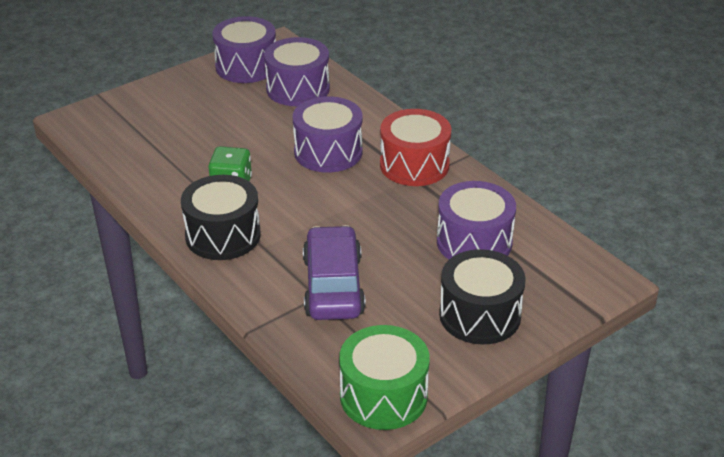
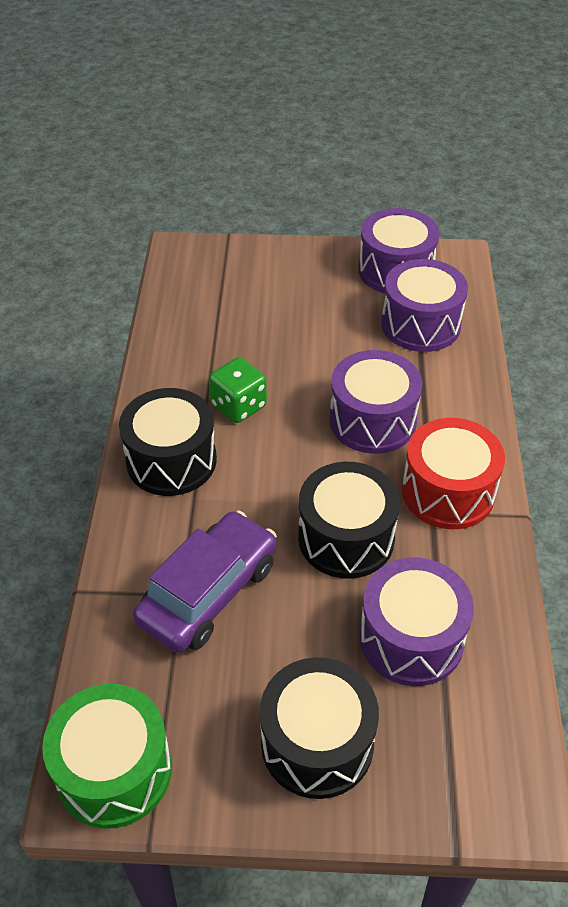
camera: 40 degrees right, 10 degrees up
none -> black drum [298,462,400,579]

